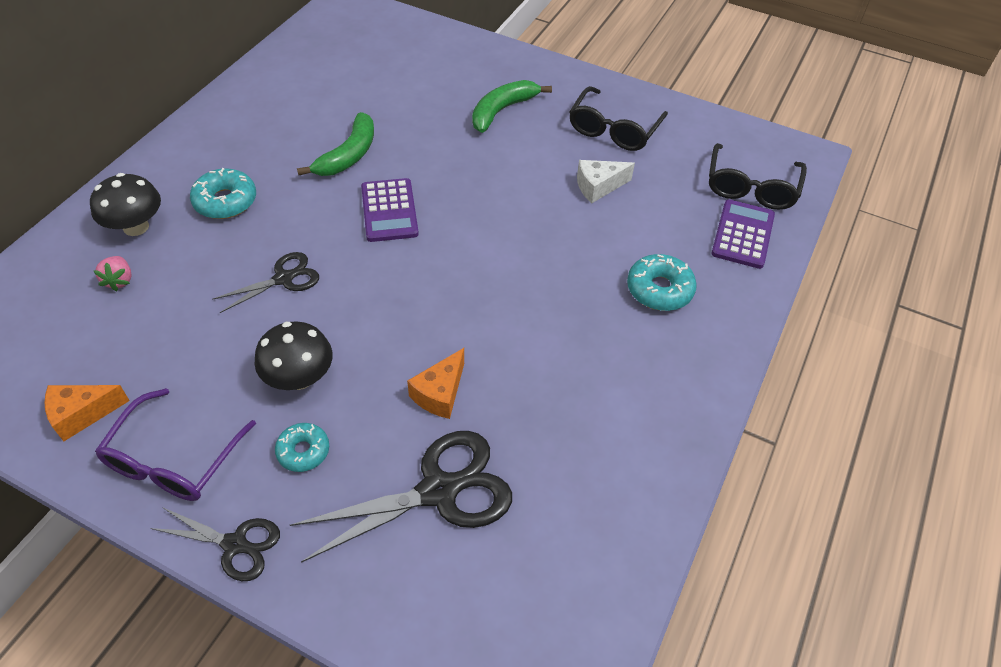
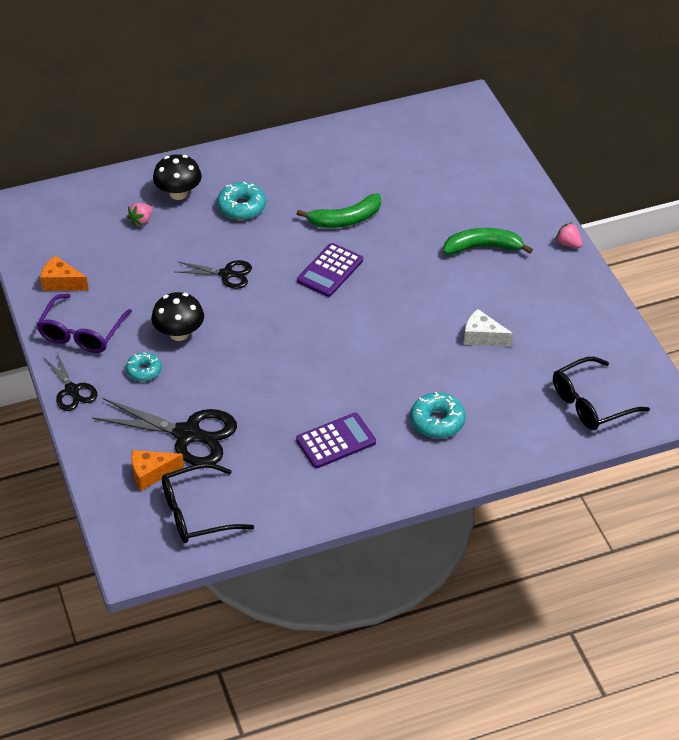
camera: 45 degrees right, 5 degrees down
purple glasses [95,388,256,501] -> purple glasses turned 45 degrees counterclockwise [37,294,132,353]
orange cheese [407,348,464,419] -> orange cheese moved to [131,450,184,491]
black glasses [569,86,668,151] -> black glasses moved to [162,463,254,543]
purple calculator [711,199,775,269] -> purple calculator moved to [296,413,376,468]
none -> pink strawberry [555,222,583,248]

